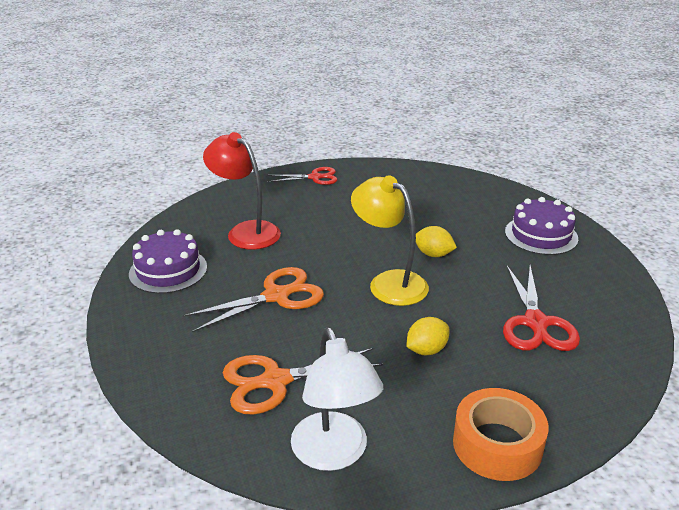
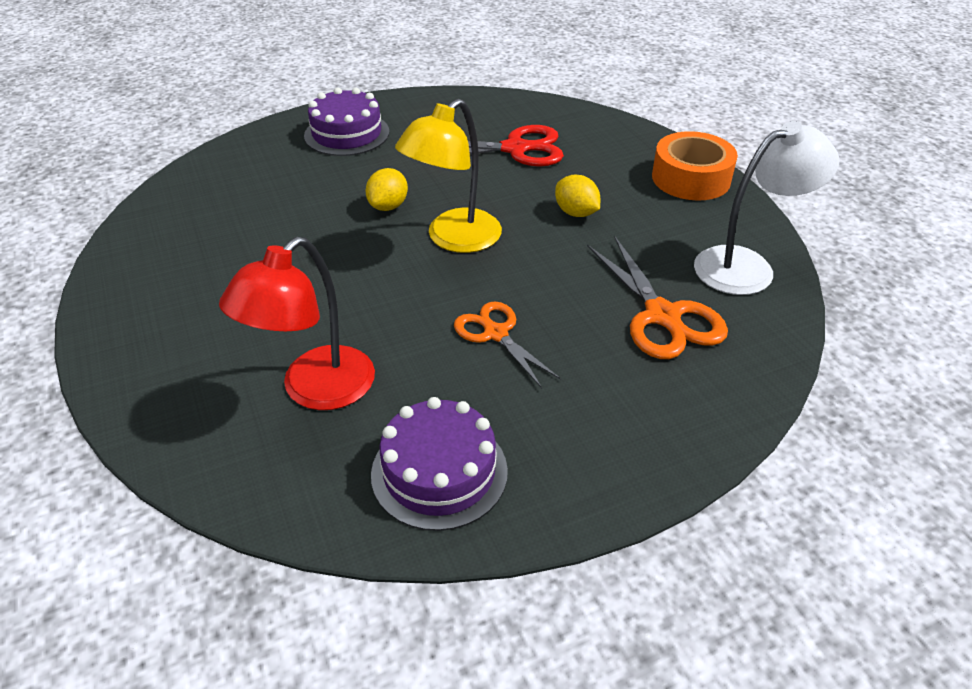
camera: 95 degrees left, 10 degrees up
orange scissors [183,267,324,333] -> orange scissors [454,301,561,388], size x0.66
red scissors [267,167,337,185] -> none

